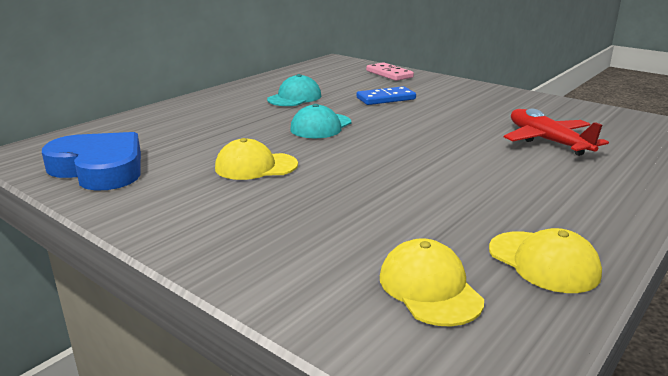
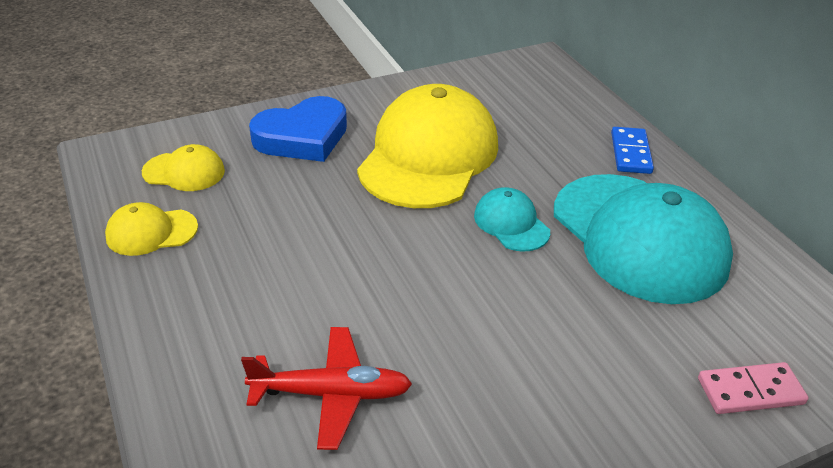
camera: 115 degrees right, 15 degrees up
blue heart [42,132,141,190] -> blue heart moved to [249,96,347,162]
yellow cap [215,138,298,180] -> yellow cap [357,84,498,208], size x2.21
turquoise cap [267,74,321,106] -> turquoise cap [554,174,733,304], size x2.21
blue domino [357,86,416,105] -> blue domino moved to [611,127,654,174]

